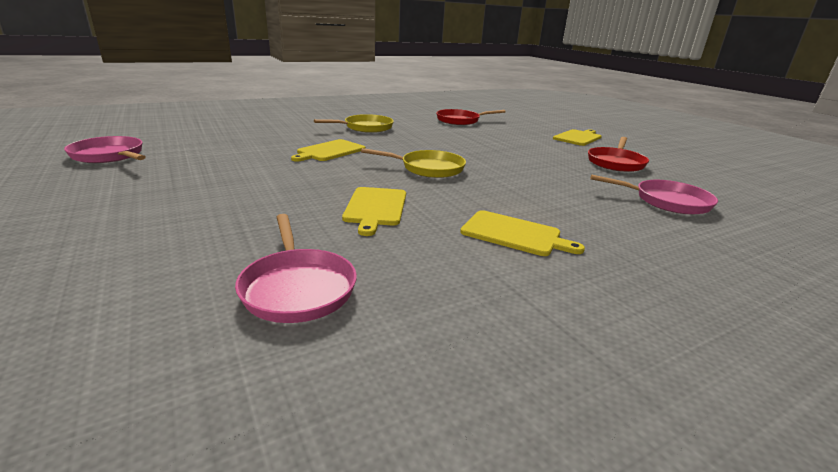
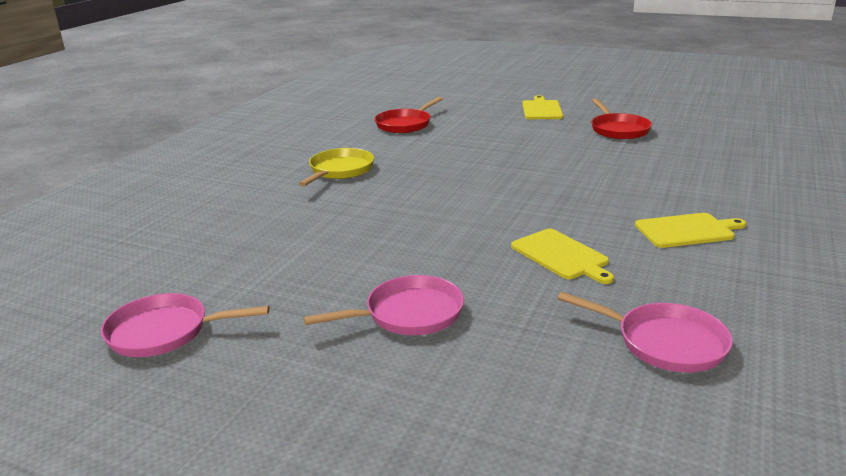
camera: 35 degrees left, 0 degrees up
yellow cutting board [291,139,365,162] -> none
yellow pan [361,148,466,178] -> none
pink pan [590,175,718,215] -> pink pan moved to [303,275,464,335]

